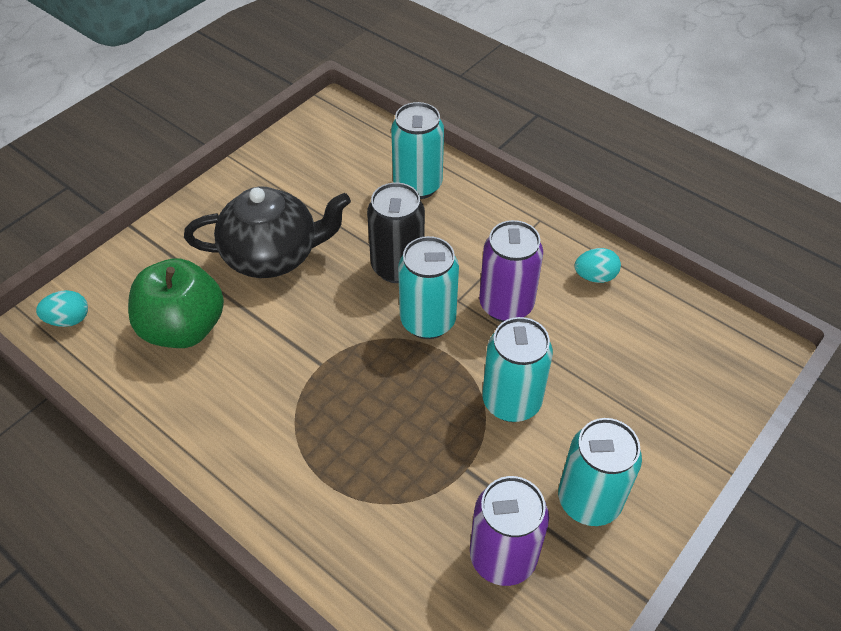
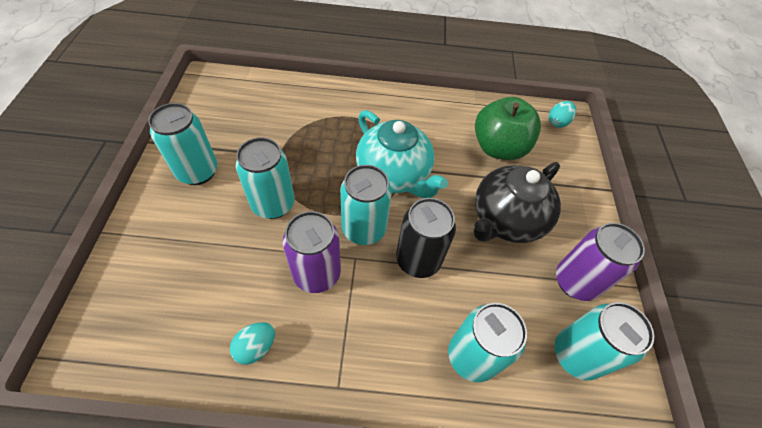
camera: 140 degrees right, 5 degrees up
purple can [470,476,549,586] -> purple can moved to [556,223,645,301]
none -> turquoise teapot [356,110,448,198]
none -> turquoise can [554,302,654,380]

